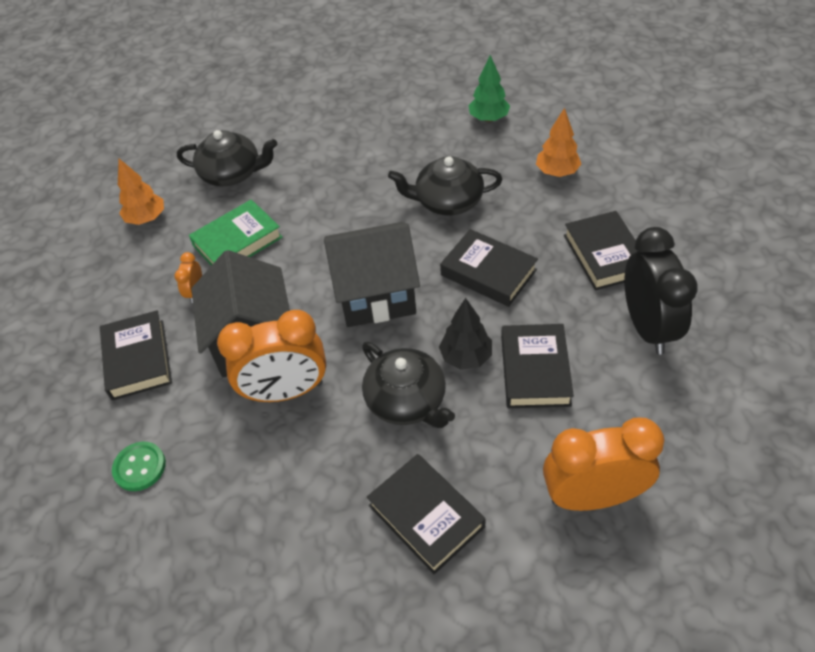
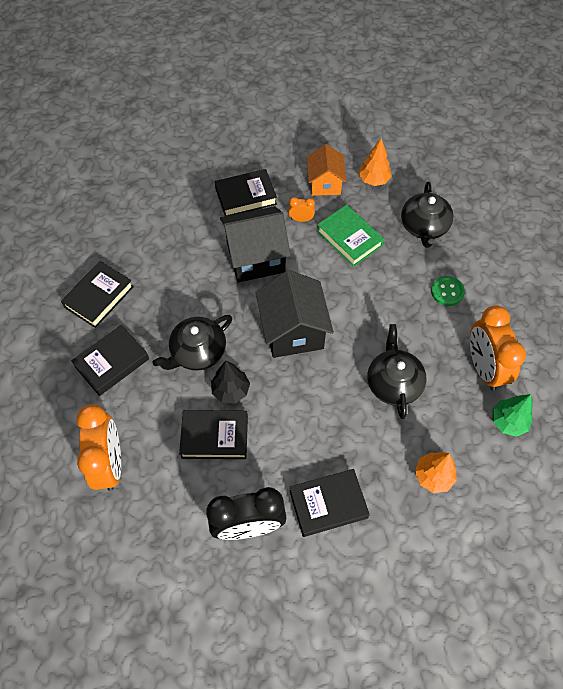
camera: 85 degrees right, 10 degrees up
green button [112,442,166,491] -> green button moved to [431,276,465,306]
orange clock [217,310,326,402] -> orange clock moved to [470,305,526,391]
black book [440,229,538,307] -> black book moved to [61,261,134,328]
none -> orange house [307,144,346,196]

